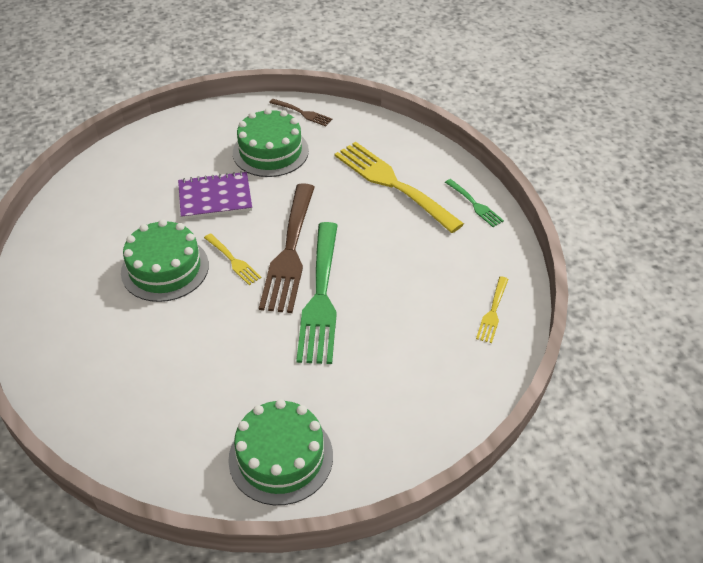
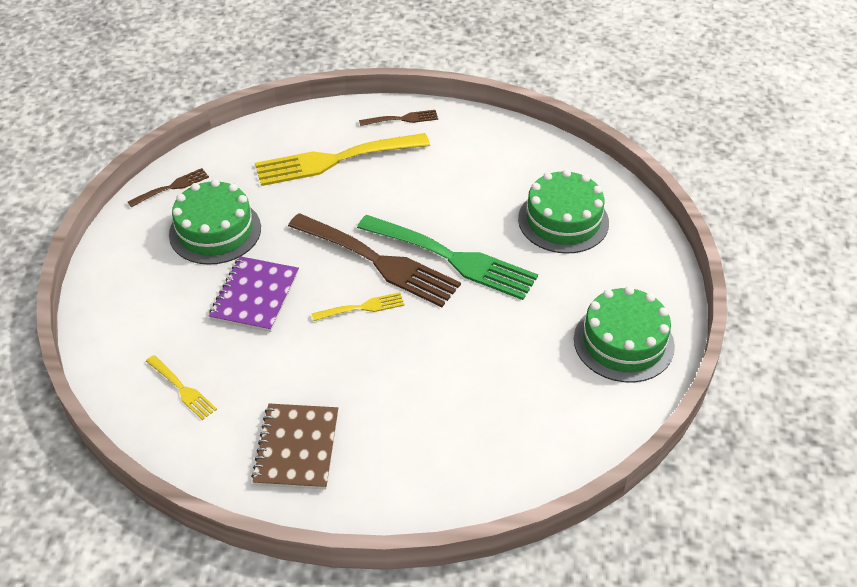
camera: 65 degrees left, 0 degrees up
green cake [121,219,209,302] -> green cake moved to [518,169,609,254]
green fork [445,179,504,227] -> brown fork [359,110,438,126]
yellow fork [476,276,509,343] -> yellow fork moved to [146,355,217,420]
none -> brown notebook [251,404,338,489]

